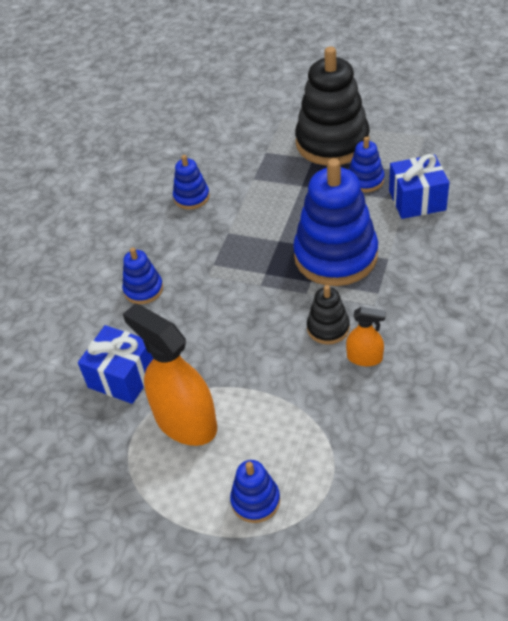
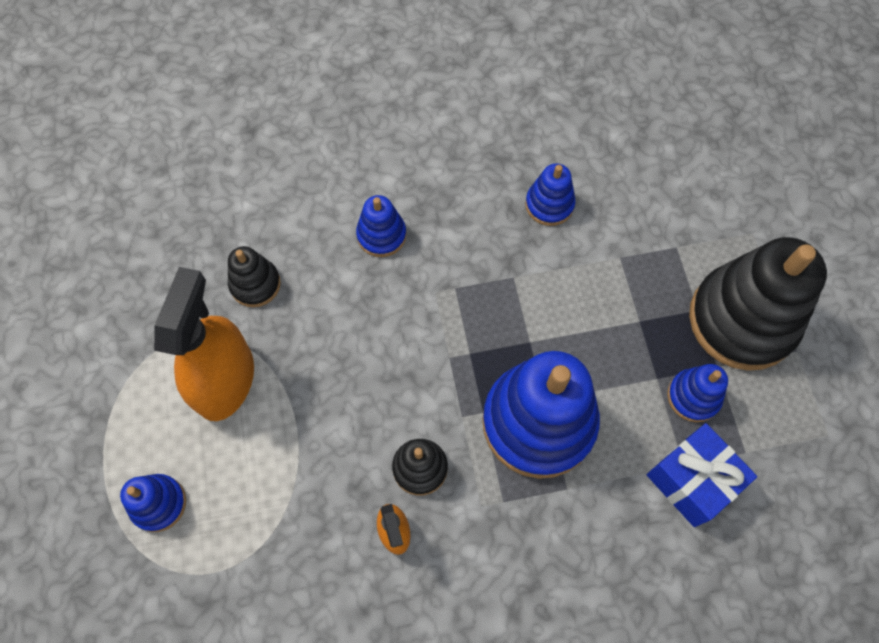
camera: 55 degrees right, 20 degrees up
blue gift [78,325,154,404] -> black stacking toy [228,246,281,307]

